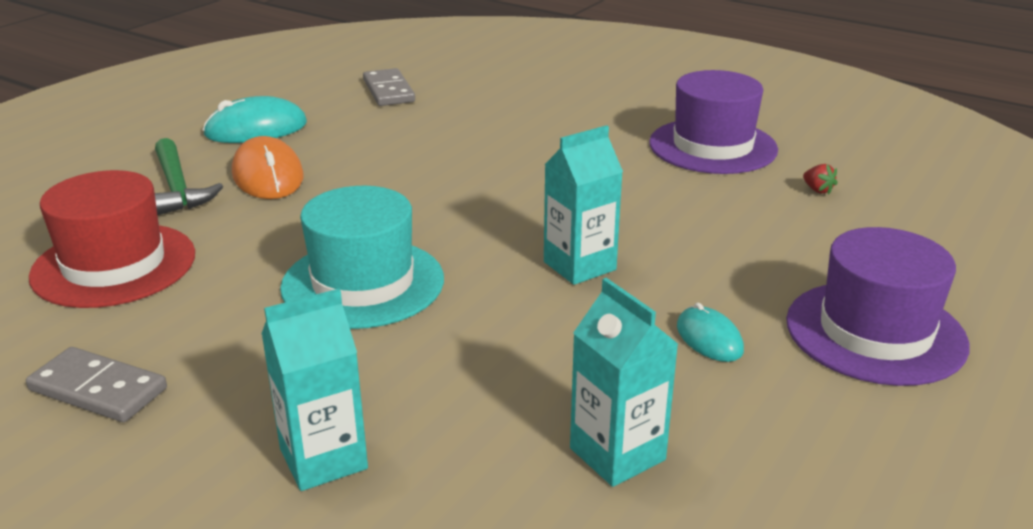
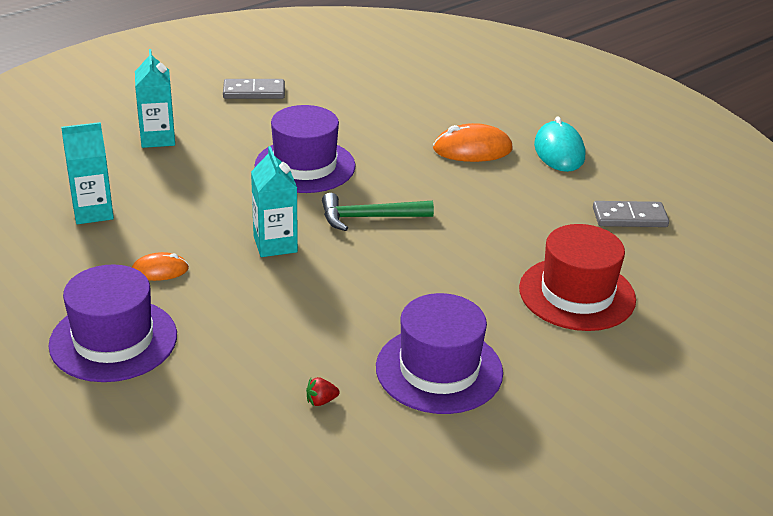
camera: 105 degrees right, 5 degrees up
grey domino [26,347,167,422] -> grey domino turned 45 degrees clockwise [223,79,285,99]
red hat [29,170,195,308] -> red hat moved to [519,224,636,331]
green hammer [155,138,223,215] -> green hammer moved to [322,193,434,231]
turquoise hat [280,186,444,329] -> purple hat [255,105,355,193]
turquoise mouse [677,302,744,362] -> orange mouse [132,252,189,281]

